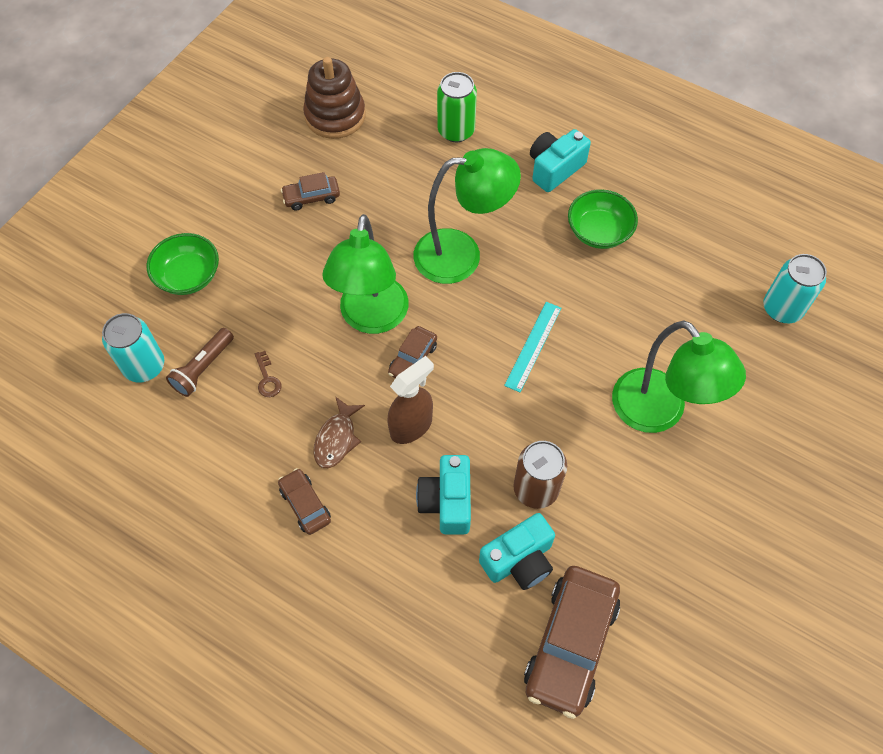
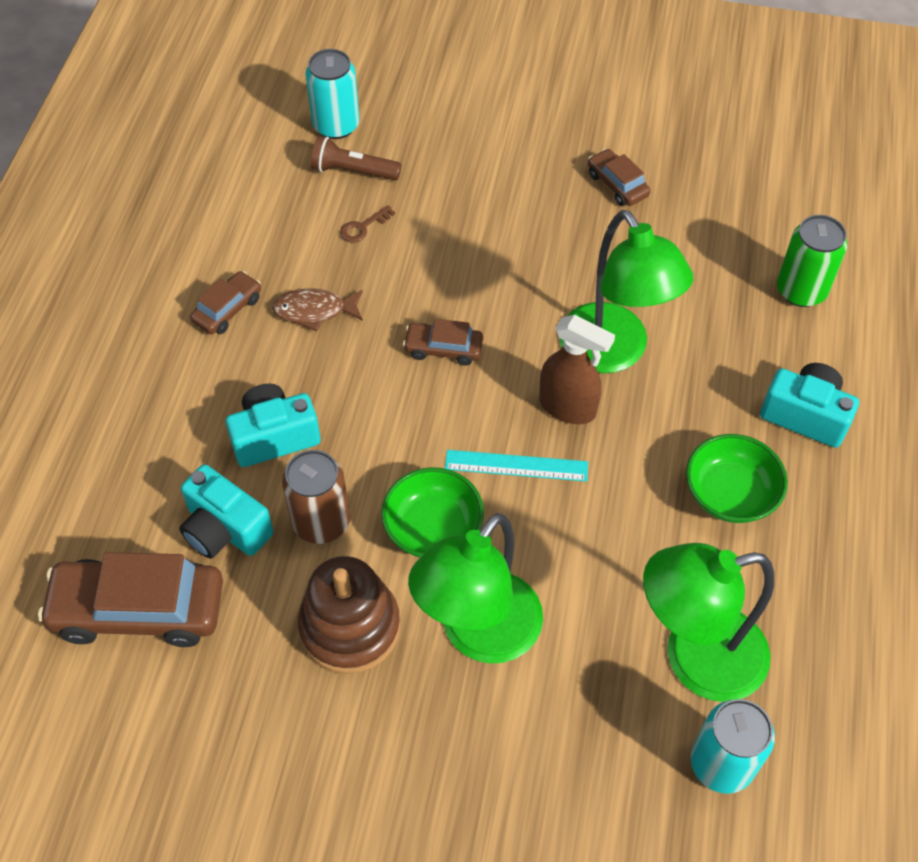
camera: 70 degrees right, 5 degrees down
green bowl [146,233,219,295] -> green bowl moved to [381,467,484,558]
brown stacking toy [303,57,365,139] -> brown stacking toy moved to [298,556,400,674]
green lamp [322,214,409,334] -> green lamp moved to [643,543,774,702]
brown spray bottle [387,356,434,444] -> brown spray bottle moved to [539,315,615,424]

